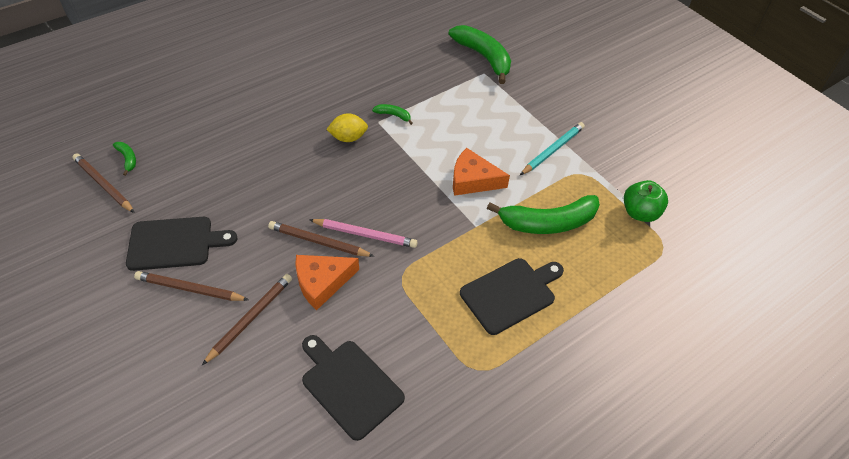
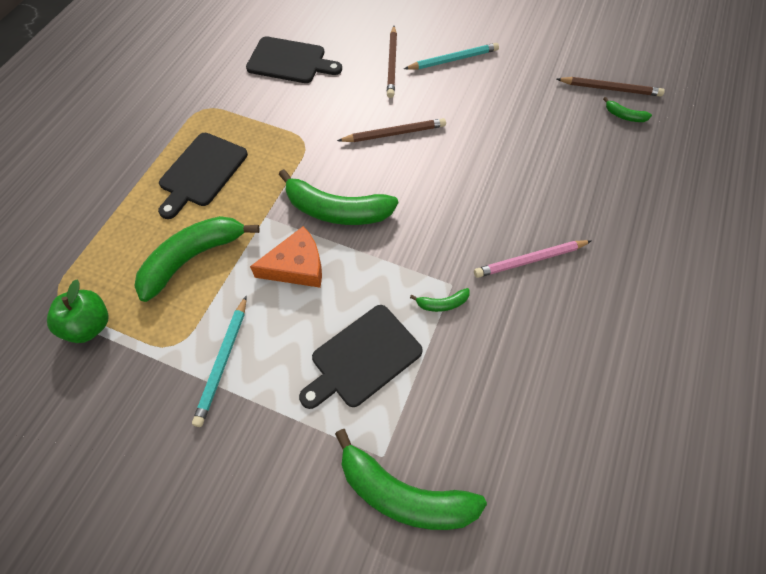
camera: 150 degrees right, 10 degrees up
black cutting board [126,217,238,271] -> black cutting board moved to [299,305,423,409]
brown pencil [134,271,249,301] -> turquoise pencil [404,43,499,70]
orange cheese [295,255,359,310] -> none
pink pencil [309,219,418,248] -> pink pencil moved to [474,240,591,278]
yellow lemon [326,113,368,142] -> none
none -> green banana [279,169,398,225]

